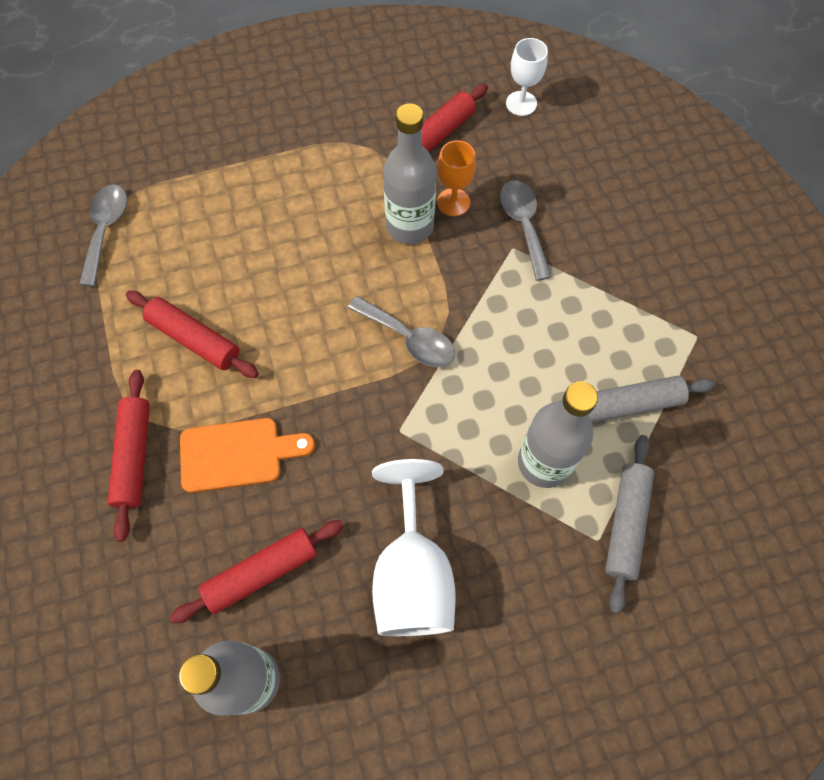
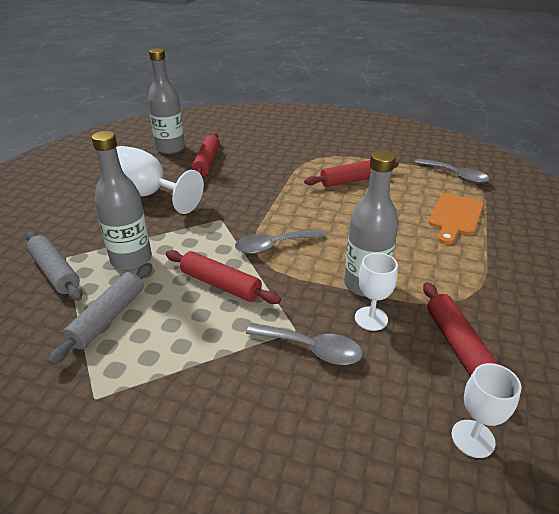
camera: 125 degrees right, 30 degrees down
red rolling pin [108,370,150,542] -> red rolling pin moved to [166,250,281,304]
orange cutting board [180,418,315,493] -> orange cutting board moved to [428,193,484,245]
orange goblet [437,140,476,216] -> white goblet [355,253,398,331]

